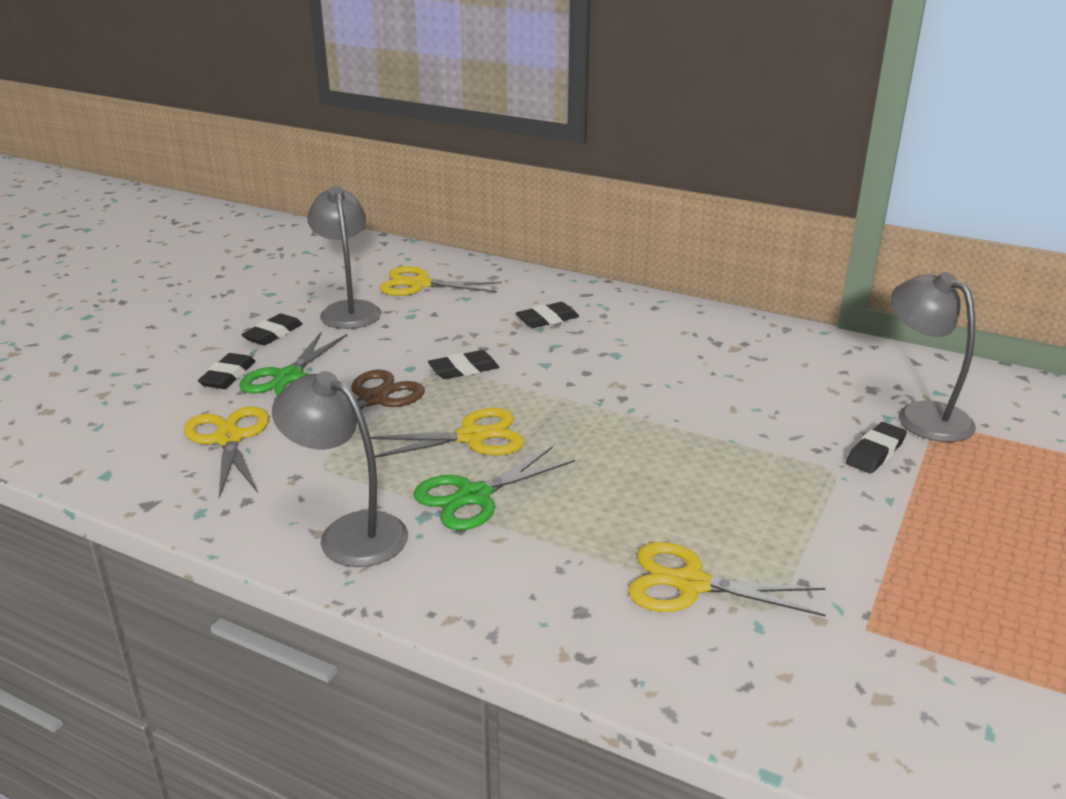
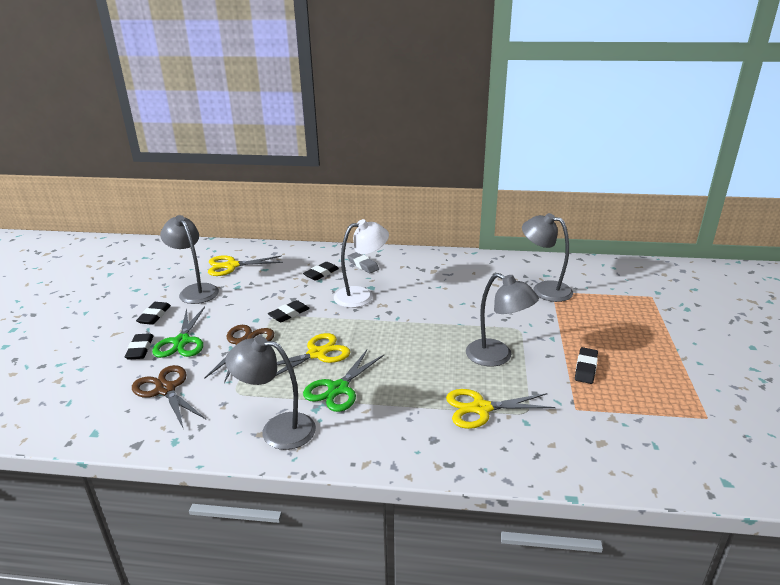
camera: 20 degrees left, 0 degrees up
yellow scissors [184,406,269,498] -> brown scissors [132,365,206,428]
black eraser [846,422,907,474] -> black eraser moved to [575,347,598,384]
none -> white lamp [334,219,389,308]
none -> grey eraser [347,252,379,273]
none -> grey lamp [466,273,539,367]

